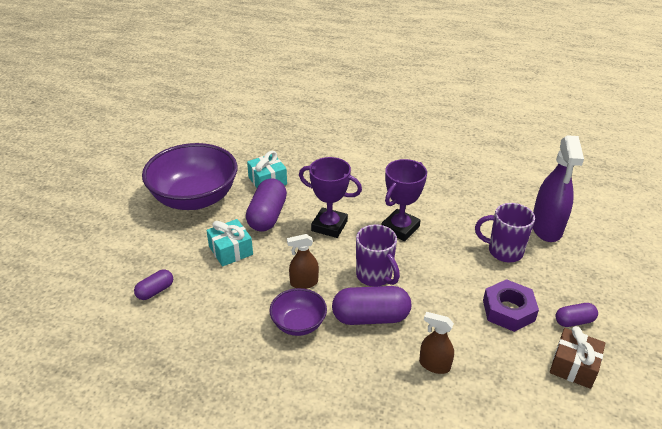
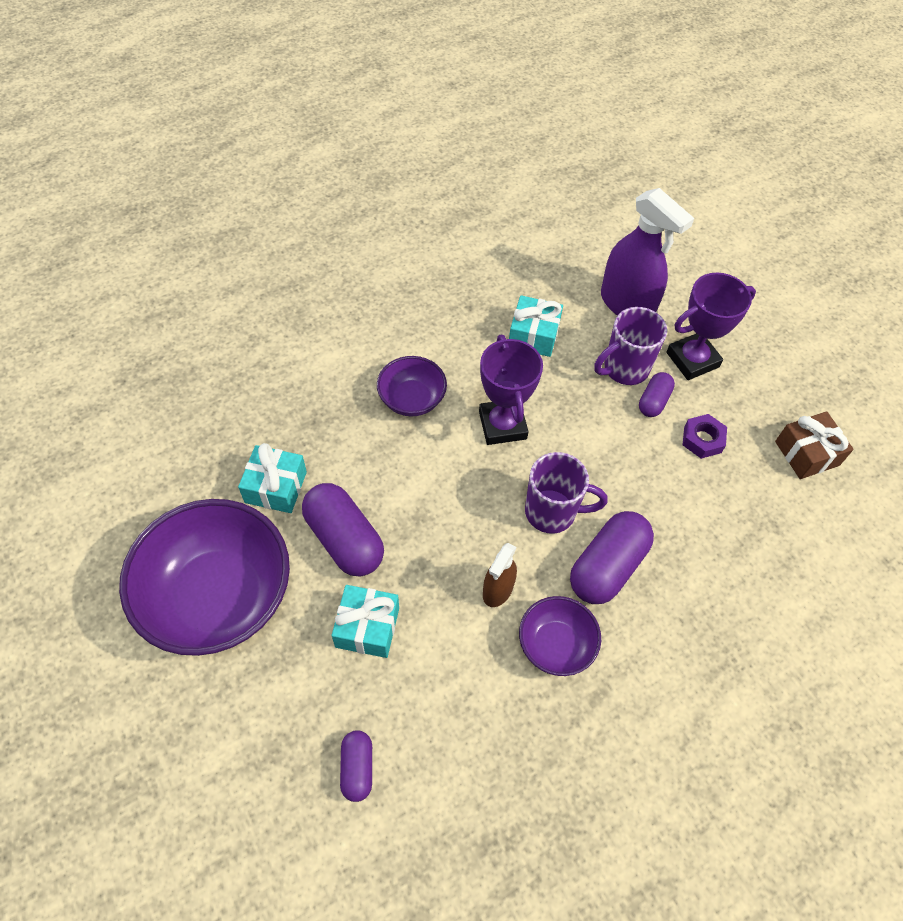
camera: 50 degrees left, 20 degrees up
purple trophy [299,157,362,238] -> purple trophy moved to [666,273,756,380]
brown spray bottle [419,312,454,374] -> none
purple nut [483,279,539,332] -> purple nut [682,414,727,459], size x0.65
purple capsule [556,303,598,327] -> purple capsule moved to [639,372,675,417]
none -> purple bowl [377,356,447,416]
none -> turquoise gift [509,295,563,357]

